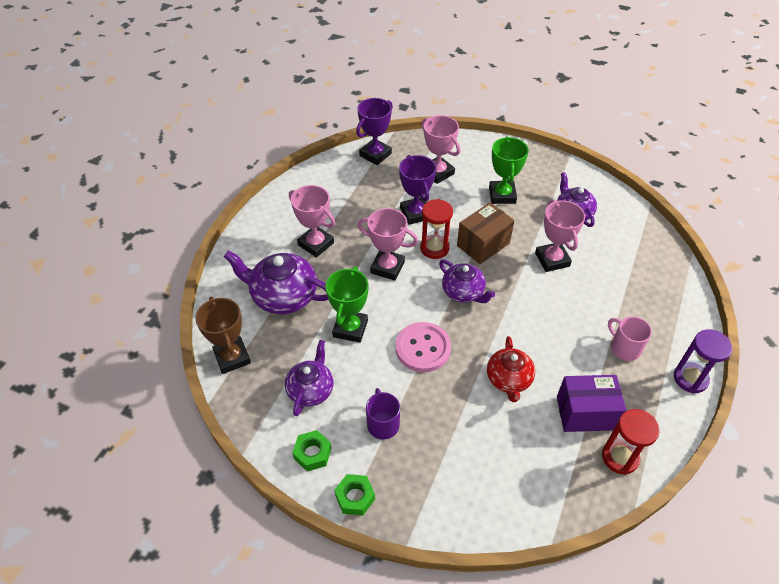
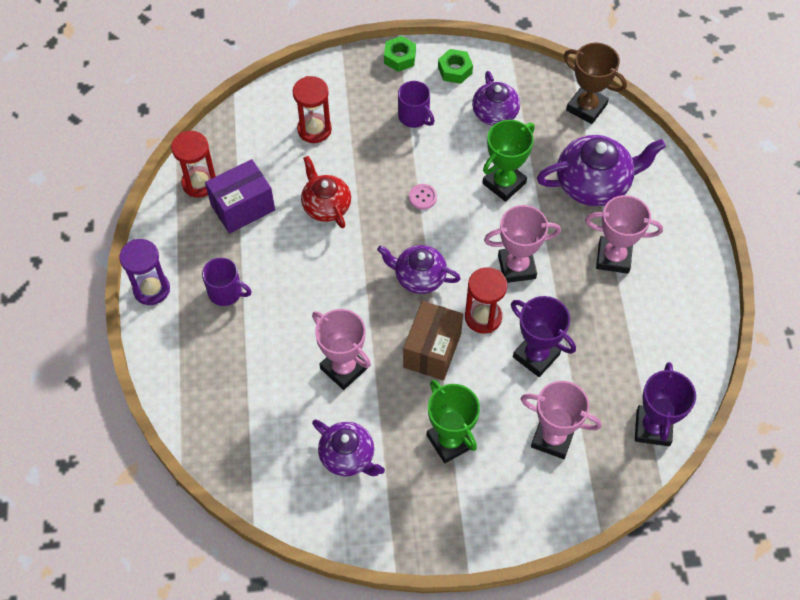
camera: 150 degrees right, 10 degrees up
green trophy [325,266,369,343] -> green trophy turned 60 degrees clockwise [482,120,535,202]
pink button [396,322,451,372] -> pink button [409,184,437,210], size x0.47
pink mug [608,316,652,361] -> purple mug [202,258,252,306]
none -> red hourglass [293,76,332,143]

